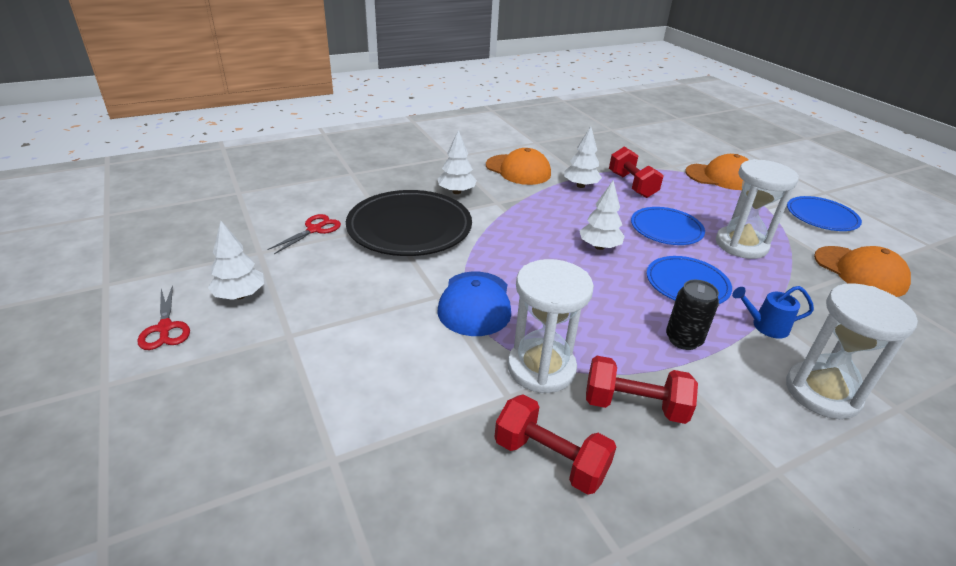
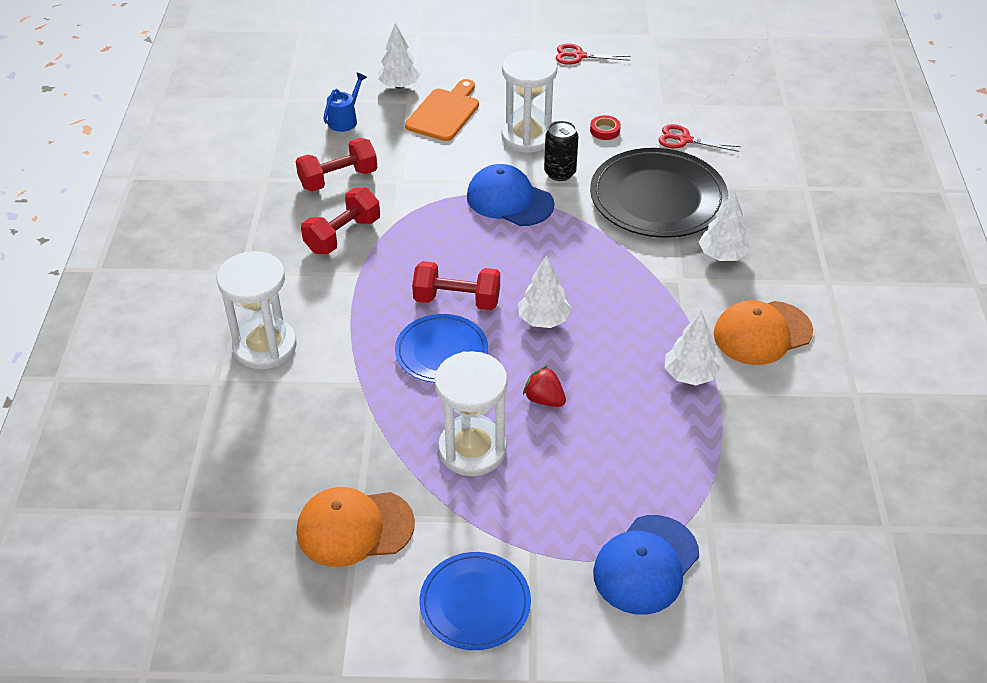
camera: 120 degrees right, 10 degrees up
white tree [208,221,264,300] -> white tree moved to [378,23,421,89]
red scissors [267,214,341,254] -> red scissors turned 135 degrees clockwise [658,124,741,152]
white hourglass [508,259,594,393] -> white hourglass moved to [501,50,557,153]
red dumbbell [609,147,664,198] -> red dumbbell moved to [412,261,500,310]
blue plate [631,207,705,245] -> red strawberry [523,366,566,407]
black can [666,280,719,350] -> black can moved to [544,120,579,181]
orange cap [685,154,749,190] -> blue cap [593,515,699,615]
blue watering can [732,286,814,338] -> blue watering can moved to [323,73,367,132]
none -> orange cutting board [405,79,479,141]
none -> red tape [590,115,621,140]

